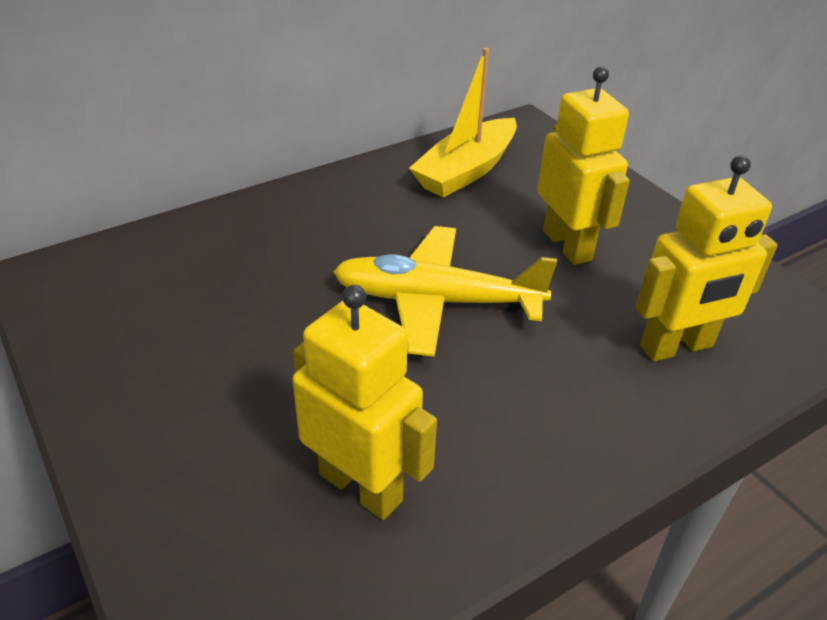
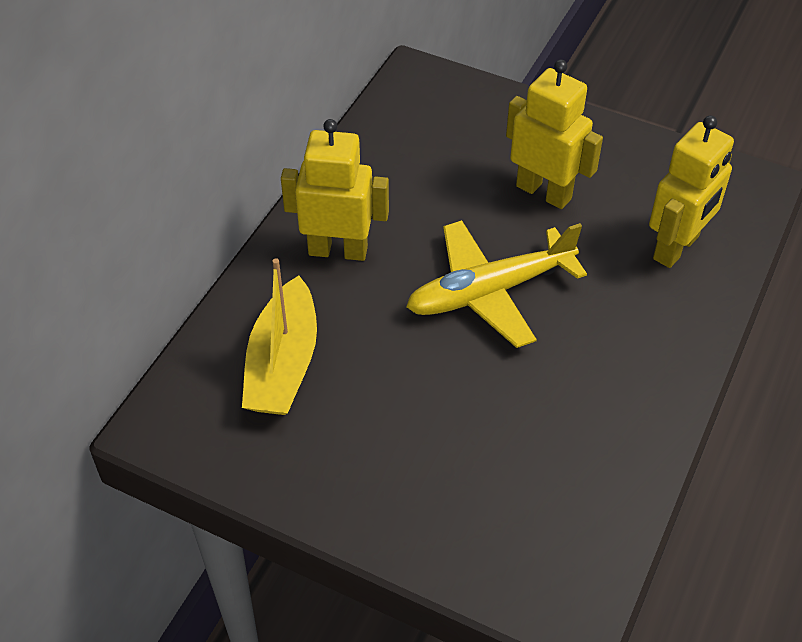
camera: 30 degrees left, 10 degrees up
yellow robot [292,285,437,520] -> yellow robot moved to [281,119,389,261]
yellow boat [409,48,517,198] -> yellow boat moved to [242,258,317,415]

